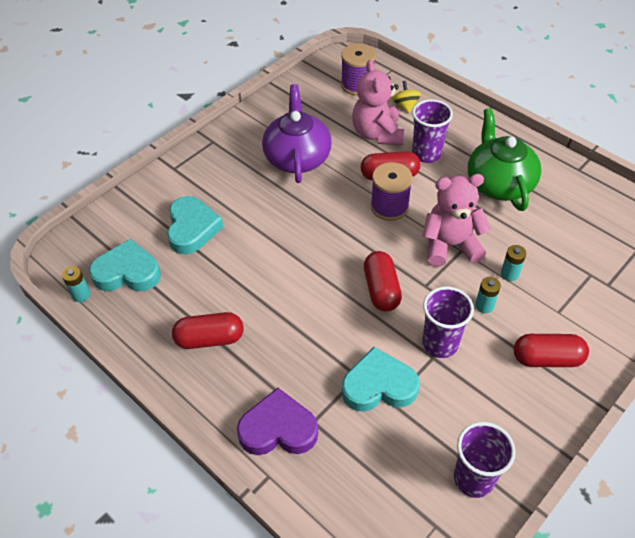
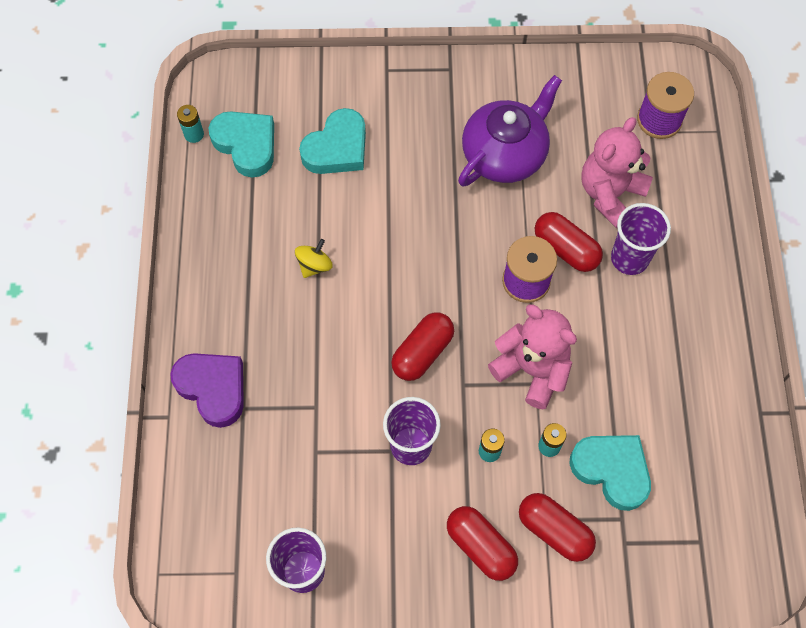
camera: 45 degrees right, 15 degrees up
red capsule [172,312,244,349] -> red capsule moved to [519,493,596,562]
turquoise heart [342,347,419,412] -> turquoise heart moved to [569,435,651,511]
yellow spinning top [392,81,421,113] -> yellow spinning top moved to [295,239,333,278]
green teapot [468,108,541,211] -> none

